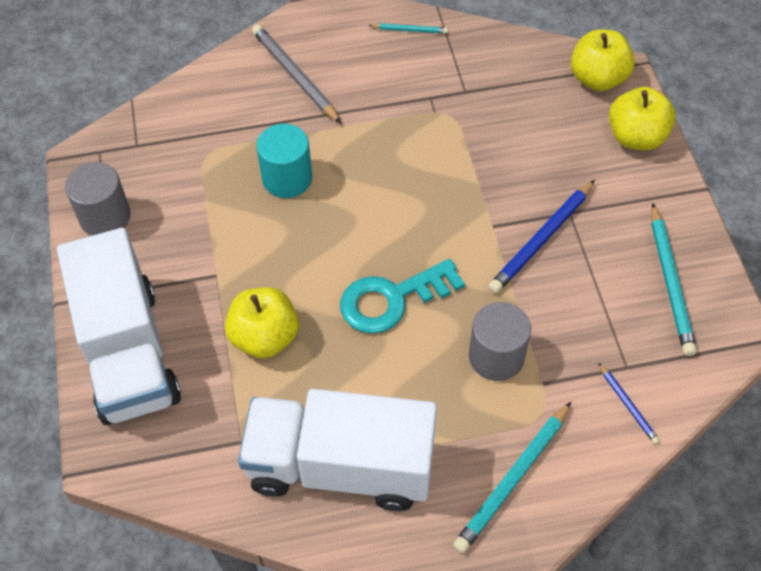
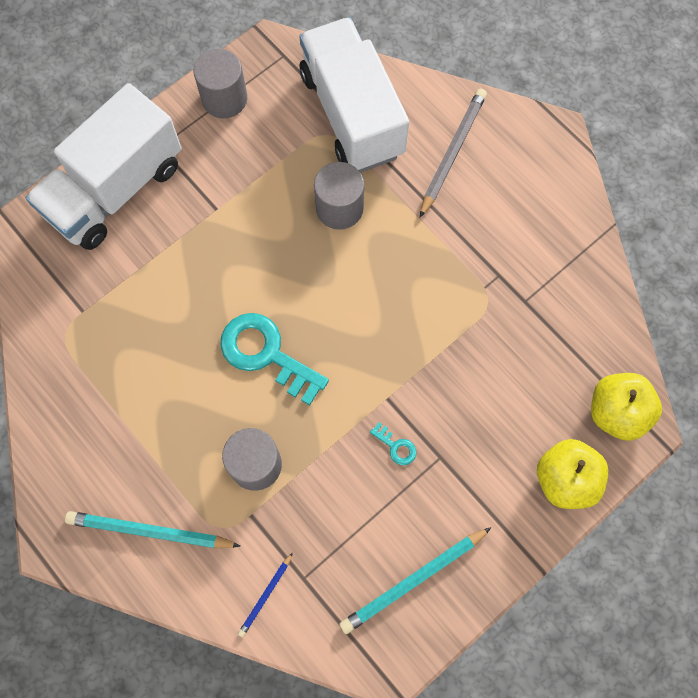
camera: 60 degrees right, 15 degrees up
yellow apple [225,287,299,359] -> none
white truck [238,389,437,511] -> white truck moved to [299,17,409,172]
turquoise cylinder [256,124,312,198] -> grey cylinder [314,162,364,230]
turquoise pencil [368,23,448,34] -> none
blue pencil [488,180,595,294] -> turquoise key [370,422,416,465]

